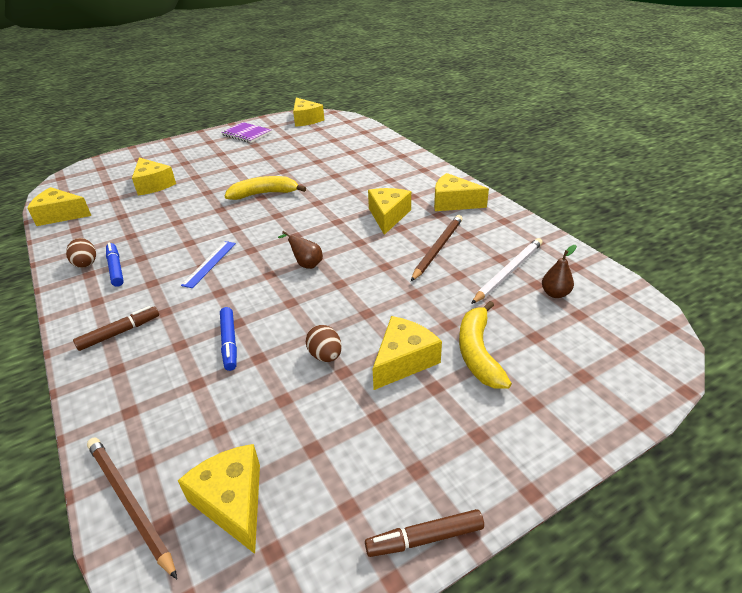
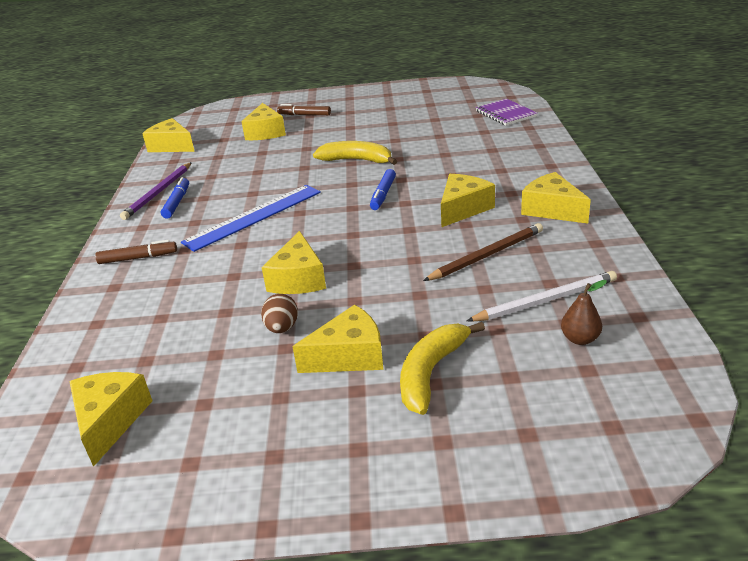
camera: 30 degrees right, 5 degrees down
brown egg [66,238,96,268] -> purple pencil [120,162,192,220]
brown pencil [87,438,177,579] -> none
blue ruler [181,241,236,288] -> blue ruler [181,185,321,252], size x1.83
blue marker [220,307,237,371] -> blue marker moved to [370,169,396,210]
purple notebook [221,122,272,143] -> purple notebook moved to [476,99,537,126]
brown pear [278,231,323,269] -> none
yellow cheese [293,98,324,127] -> yellow cheese moved to [261,231,326,294]
brown marker [365,509,484,557] -> brown marker moved to [277,104,331,115]

